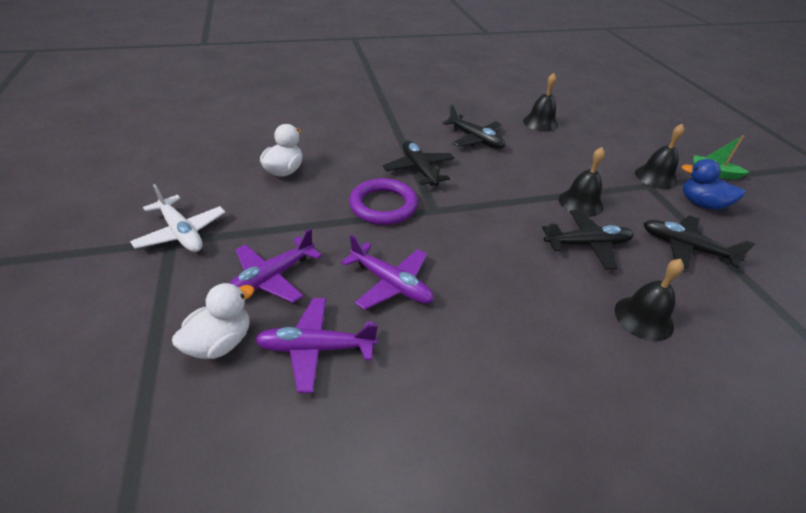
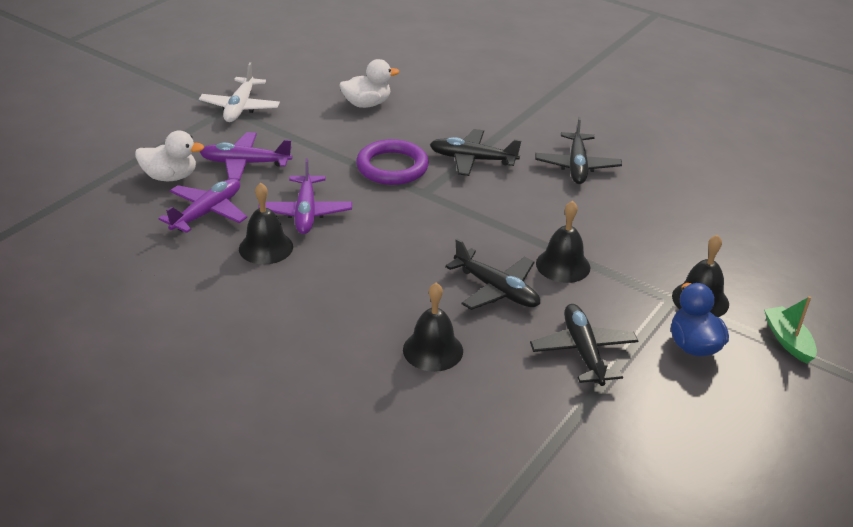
camera: 50 degrees right, 5 degrees down
purple plane [255,298,378,393] -> purple plane turned 75 degrees clockwise [158,179,247,233]
black plane [383,141,455,186] -> black plane turned 105 degrees counterclockwise [430,129,522,176]
black bell [523,73,558,132] -> black bell moved to [239,182,293,265]

